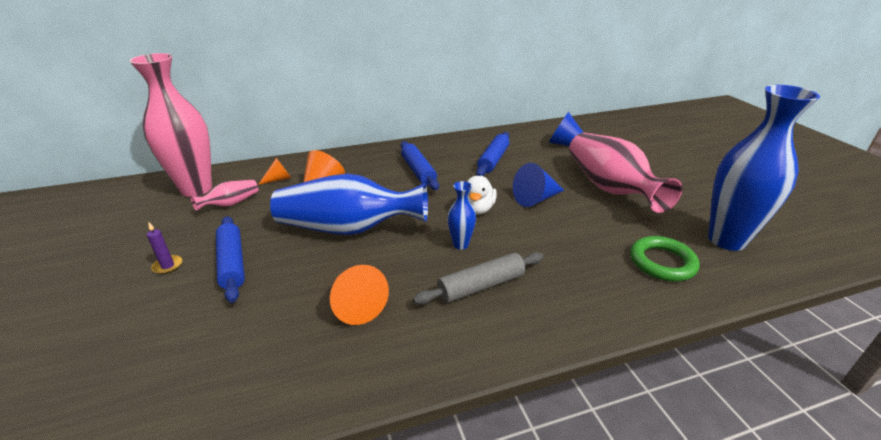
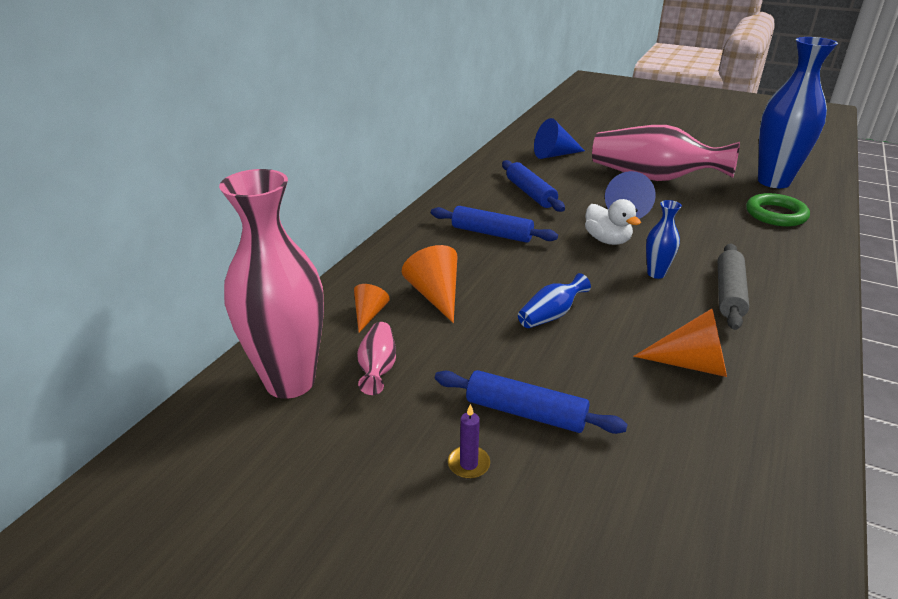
camera: 45 degrees left, 0 degrees up
blue vase [270,174,428,235] -> blue vase [518,273,591,328], size x0.45

